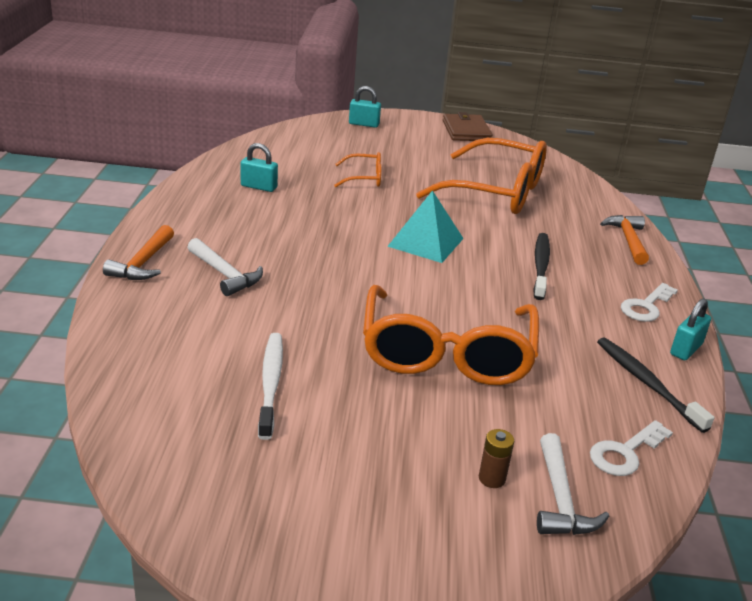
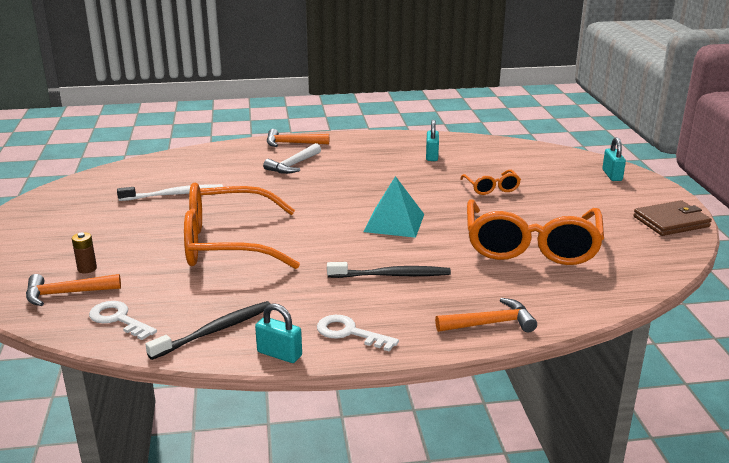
camera: 80 degrees right, 5 degrees down
white hammer [537,433,609,535] -> orange hammer [26,274,121,306]

